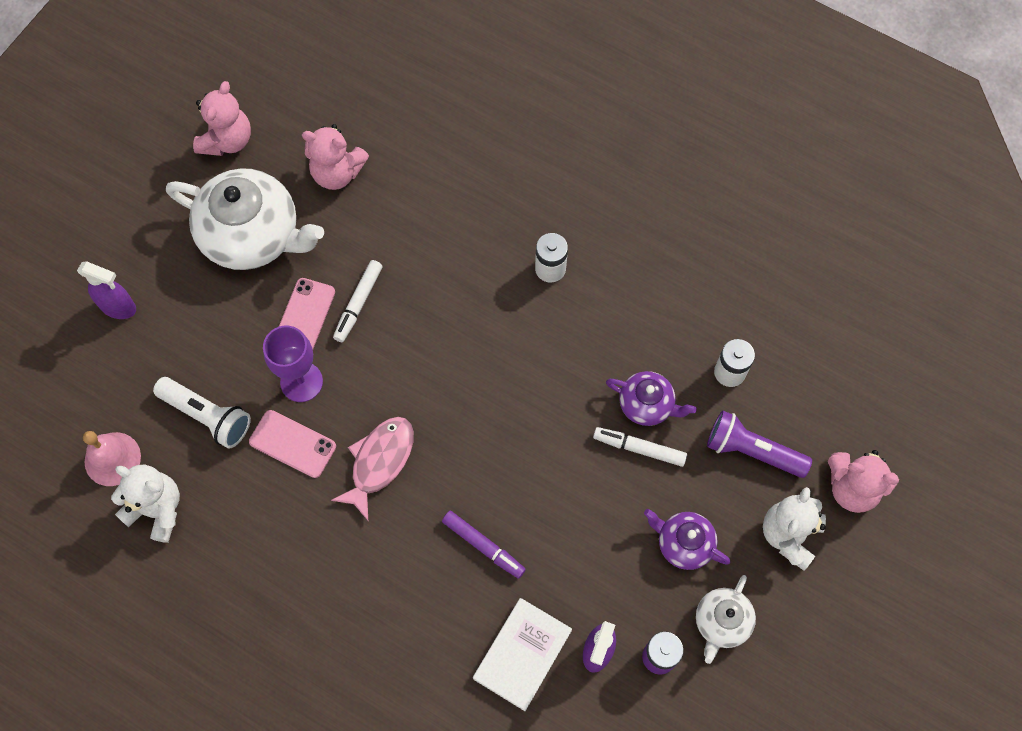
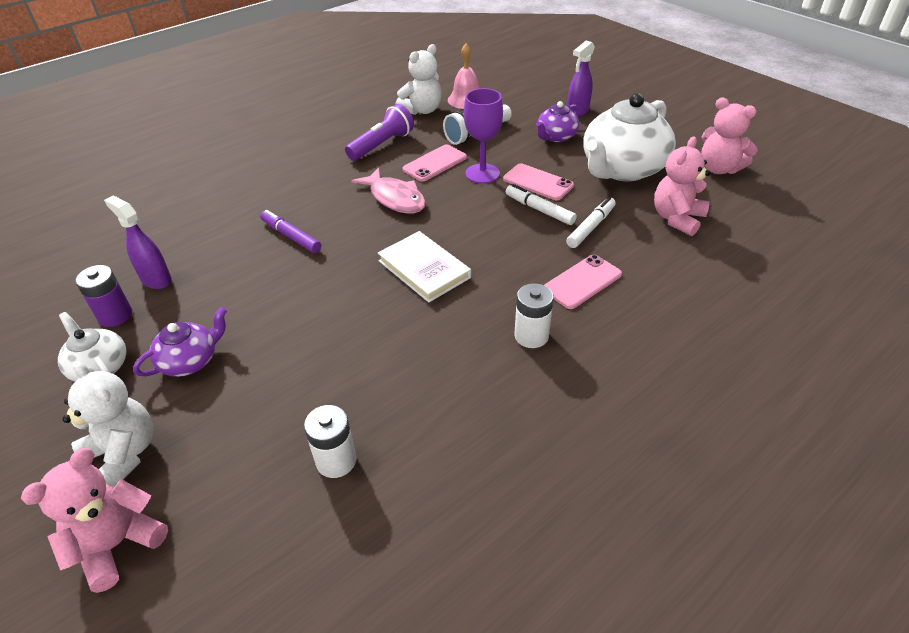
camera: 110 degrees right, 25 degrees down
purple marker [442,511,526,579] -> purple marker turned 75 degrees clockwise [260,210,321,253]
white book [473,598,572,711] -> white book moved to [378,231,471,303]
white marker [593,427,687,467] -> white marker moved to [566,197,616,248]
purple teapot [606,371,697,426] -> purple teapot moved to [536,101,579,142]
purple flashlight [707,410,812,478] -> purple flashlight moved to [345,104,414,161]
none -> pink phone [544,255,622,309]

